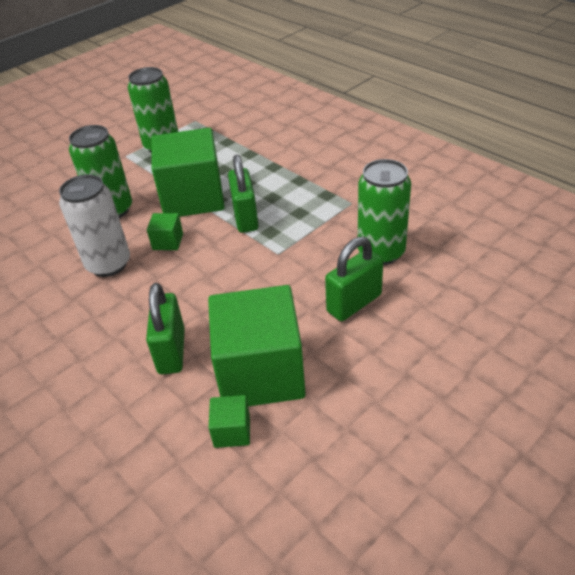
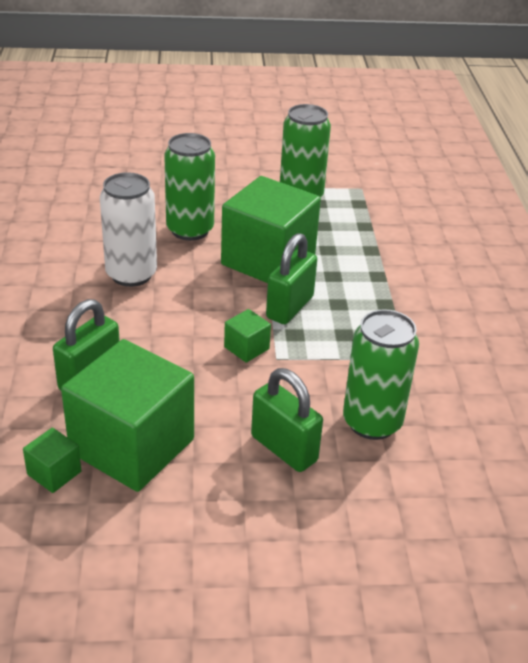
camera: 35 degrees right, 5 degrees down
green cube [147,213,183,250] -> green cube moved to [224,309,271,363]
green padlock [325,237,383,321] -> green padlock turned 45 degrees clockwise [251,368,323,472]

